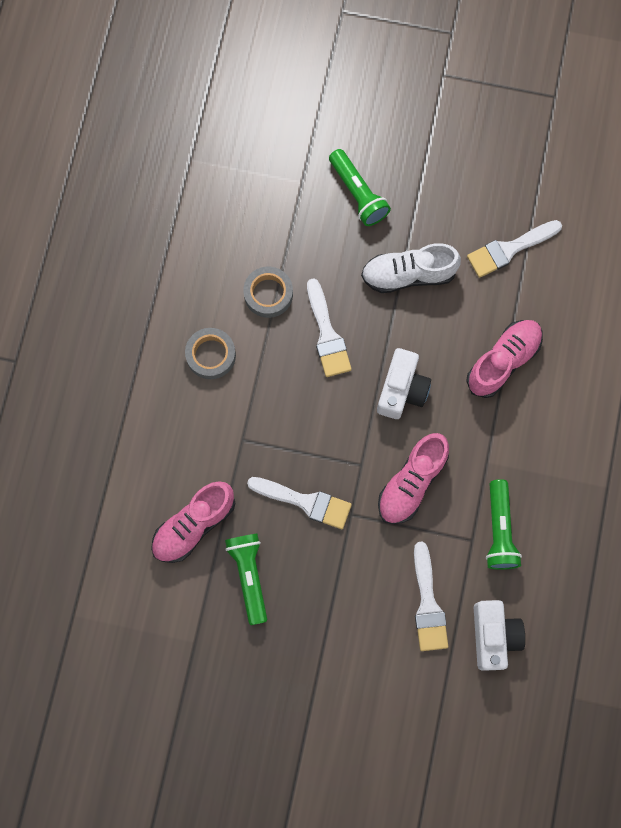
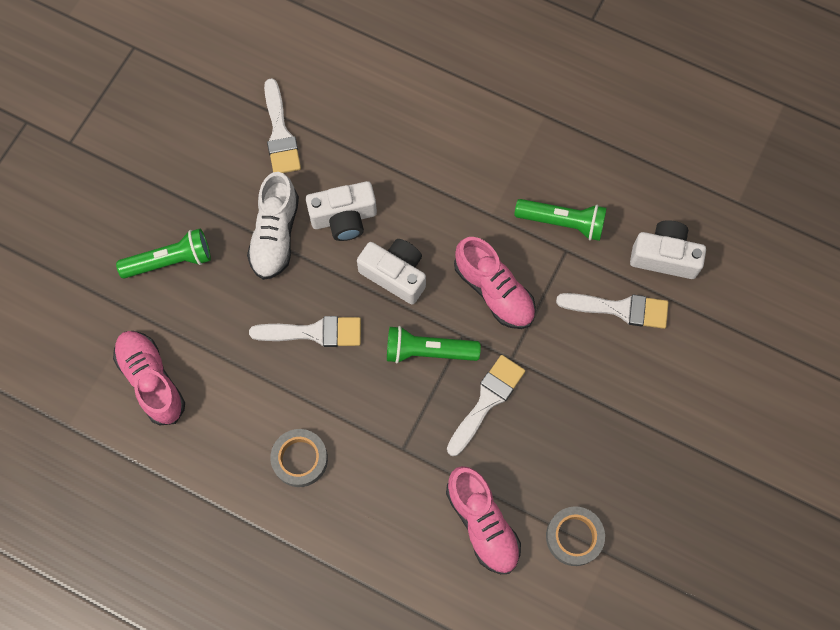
camera: 75 degrees left, 5 degrees down
green flashlight [225,534,267,625] -> green flashlight moved to [387,326,481,364]
grey tape [243,267,293,318] -> grey tape moved to [546,506,605,566]
pink shoe [466,320,543,398] -> pink shoe moved to [113,331,185,425]
none -> white camera [306,181,377,241]

